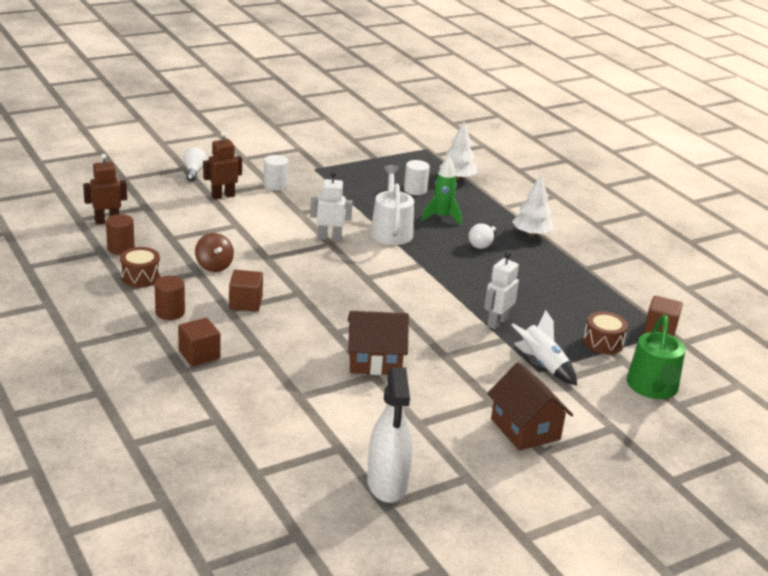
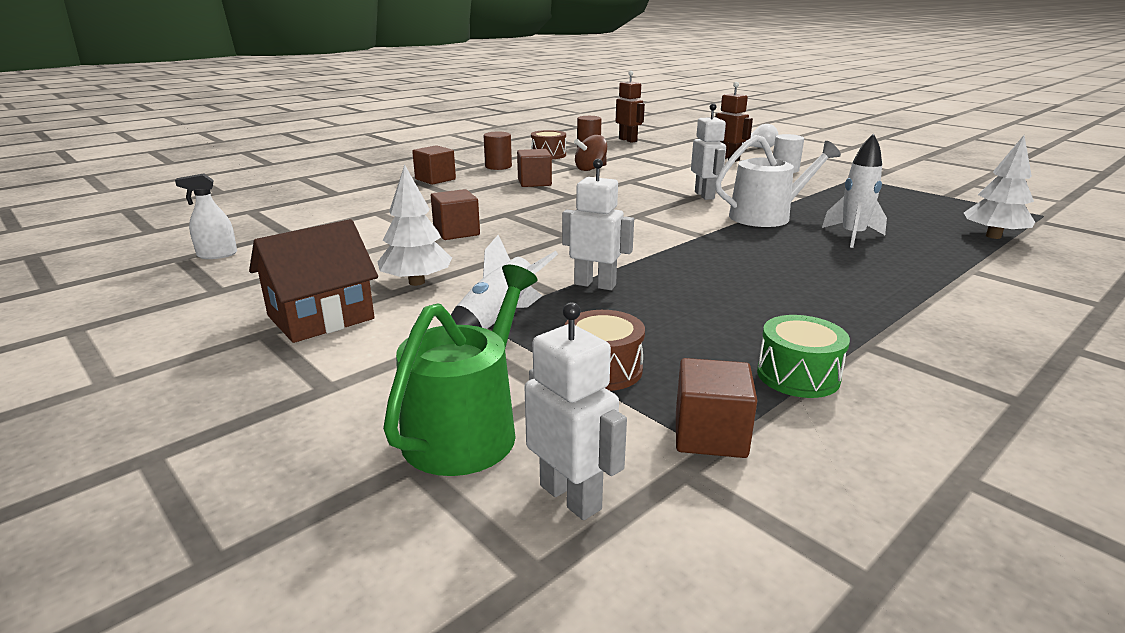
camera: 80 degrees right, 5 degrees down
brown house [348,311,409,375] -> brown cube [431,189,480,240]
white spray bottle [367,367,413,503] -> white spray bottle [175,173,237,259], size x0.52
white cylinder [404,160,430,195] -> none
green rocket [422,157,462,225] -> white rocket [822,133,887,248]
white light bulb [468,223,497,249] -> none
white tree [512,174,553,237] -> white tree moved to [378,164,452,286]
green watering can [627,315,685,399] -> green watering can turned 120 degrees clockwise [383,265,538,476]
none -> white robot [525,302,627,520]
none -> green drum [757,315,850,398]

